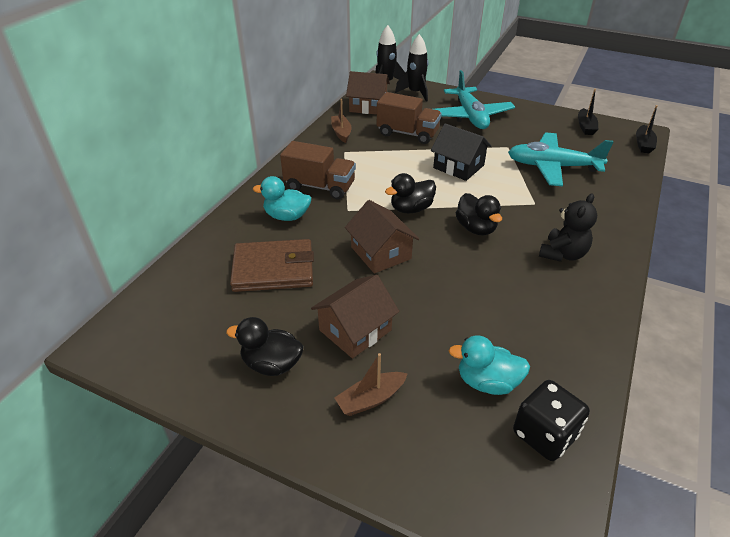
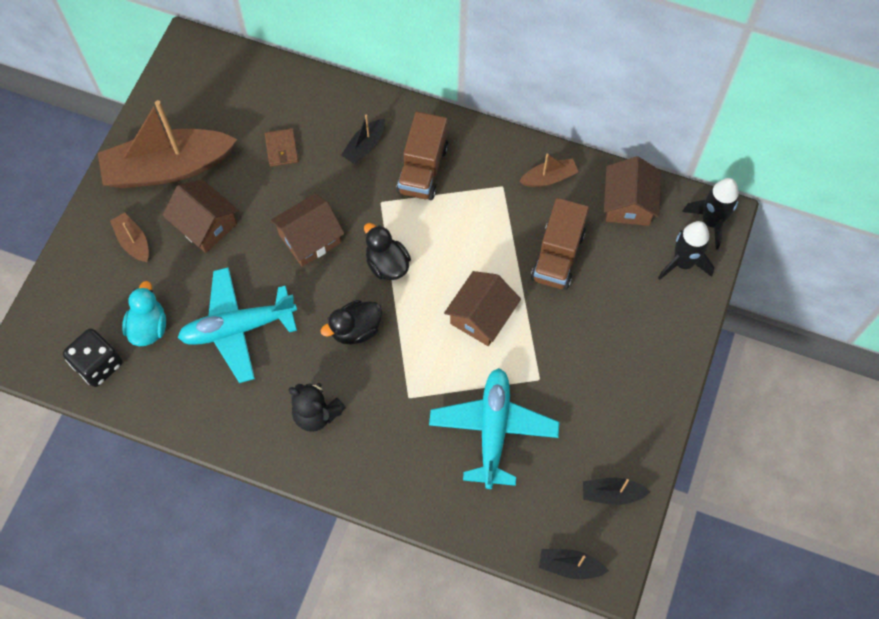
camera: 85 degrees right, 25 degrees up
black duck [226,317,303,376] -> brown boat [98,100,237,188]
brown wallet [230,239,314,292] -> brown wallet [265,128,298,167], size x0.51
turquoise duck [253,176,311,221] -> black boat [341,115,385,164]
black house [431,123,491,181] -> brown house [444,271,521,346]
turquoise plane [434,70,515,129] -> turquoise plane moved to [178,267,297,383]

